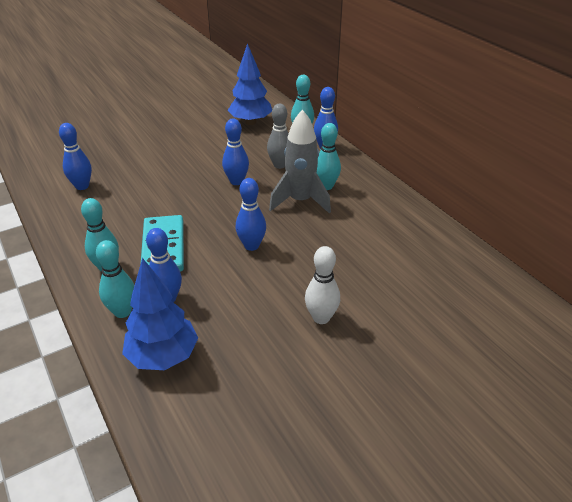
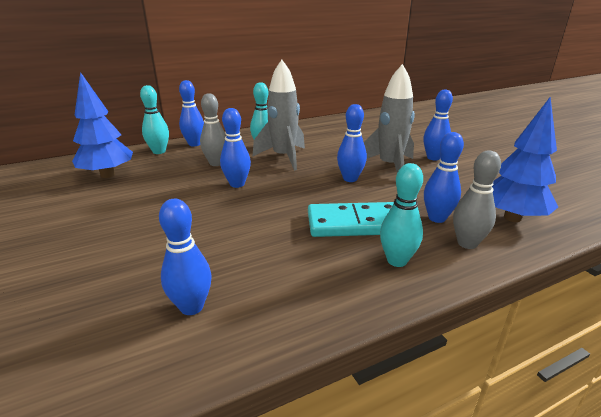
camera: 85 degrees left, 10 degrees down
turquoise bowling pin [96,240,134,318] -> grey bowling pin [453,151,501,249]
white bowling pin [305,246,340,324] -> blue bowling pin [423,90,453,160]
none -> grey rocket [364,64,415,173]

